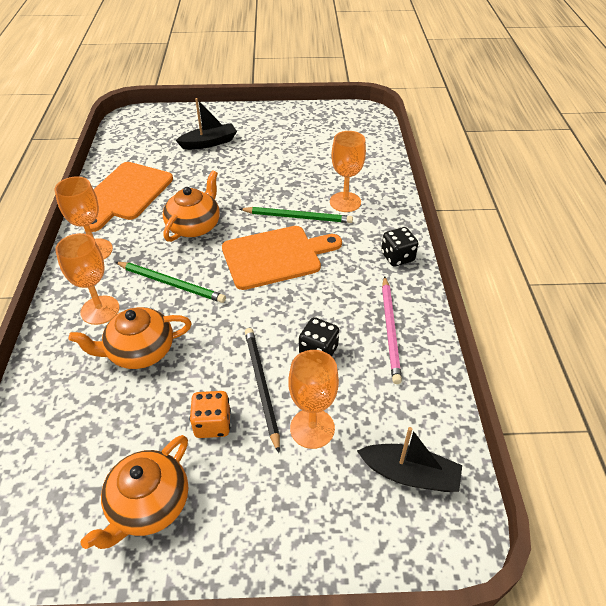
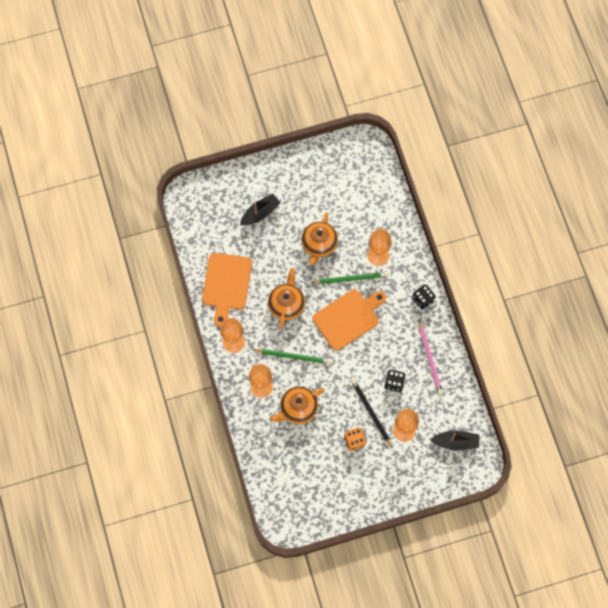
camera: 15 degrees left, 25 degrees up
orange teapot [81,435,188,549] -> orange teapot moved to [301,212,338,265]

